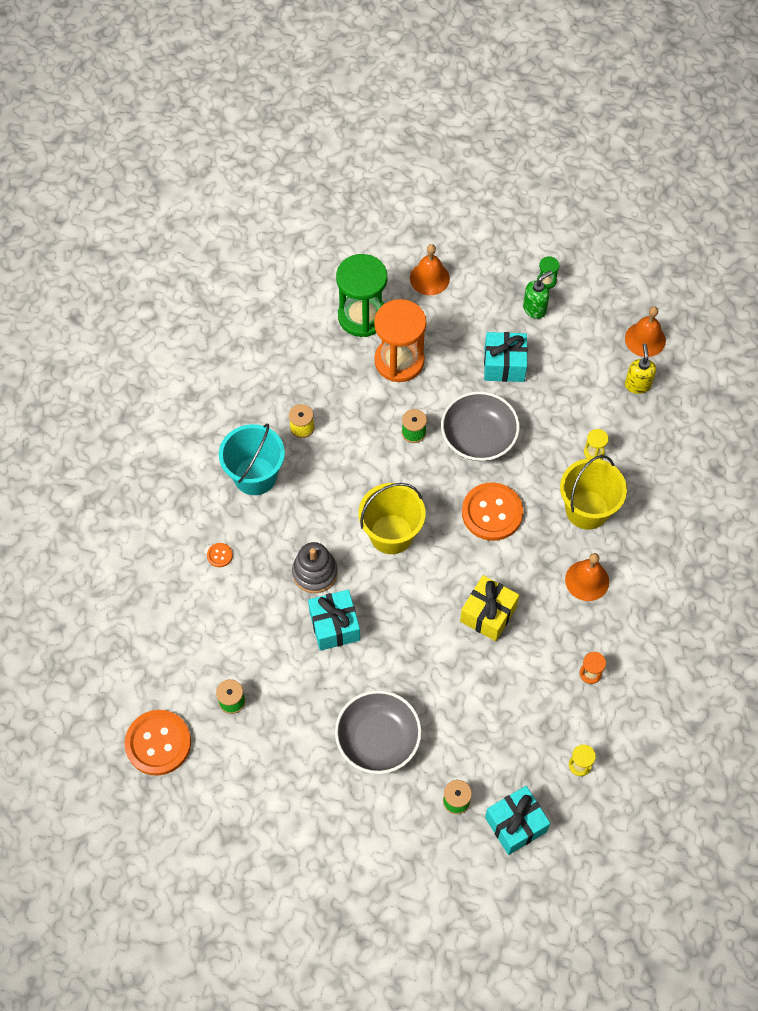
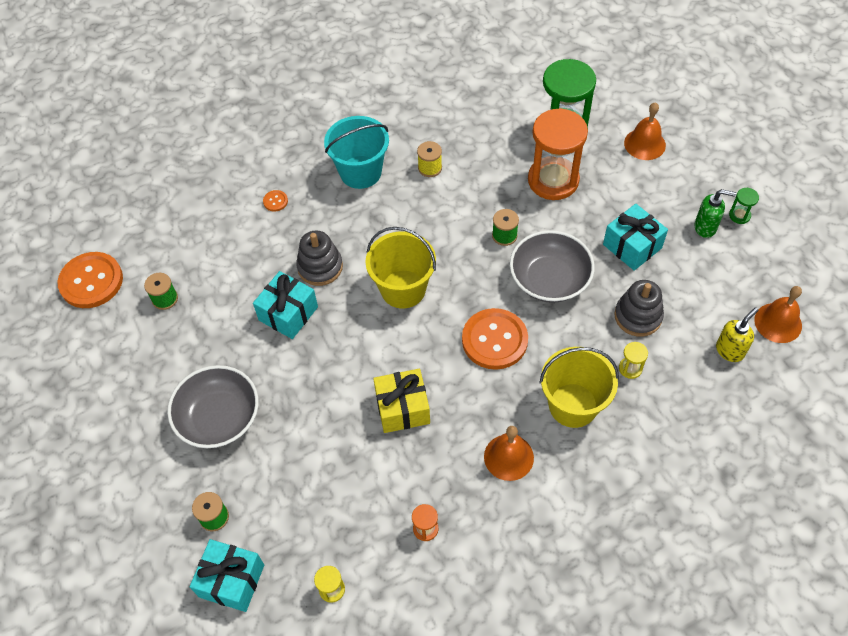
camera: 50 degrees right, 5 degrees down
none -> grey stacking toy [614,280,664,337]

